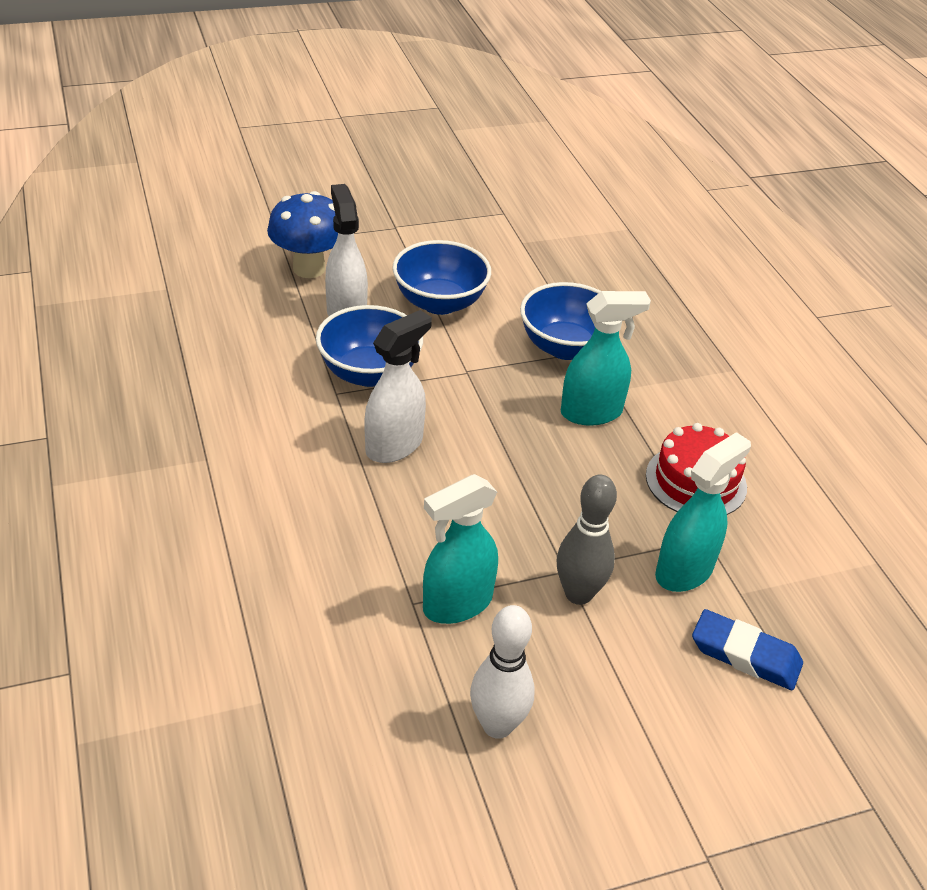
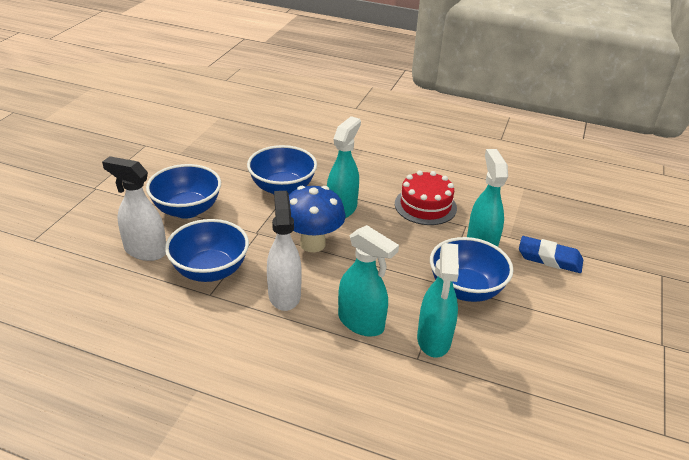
camera: 50 degrees left, 5 degrees down
blue mushroom [267,191,338,278] -> blue mushroom moved to [289,186,345,252]
white bowling pin [470,605,535,739] -> none
grey bowling pin [557,475,617,605] -> blue bowl [430,237,514,302]
blue eraser [692,609,803,690] -> blue eraser turned 45 degrees clockwise [519,236,583,273]
none -> turquoise spray bottle [338,225,399,337]

